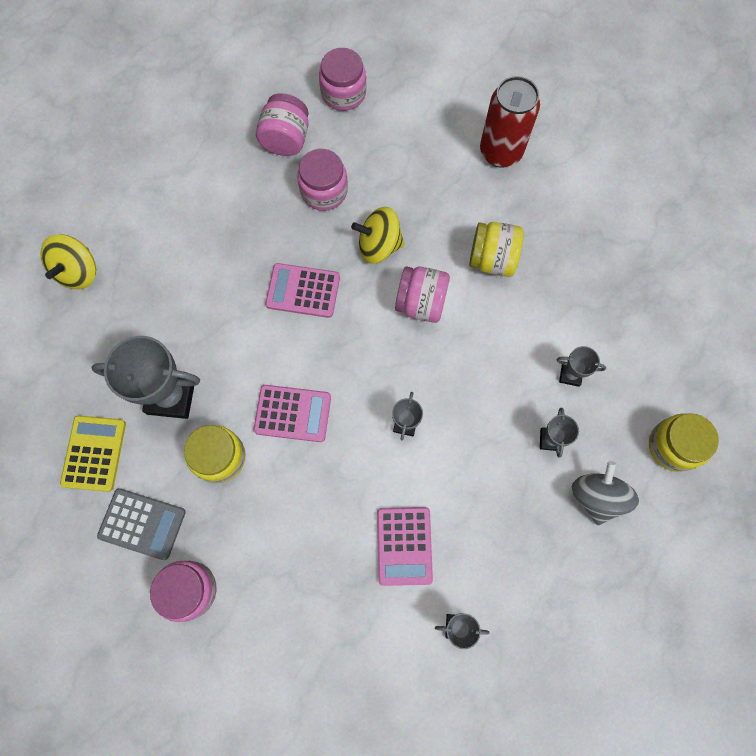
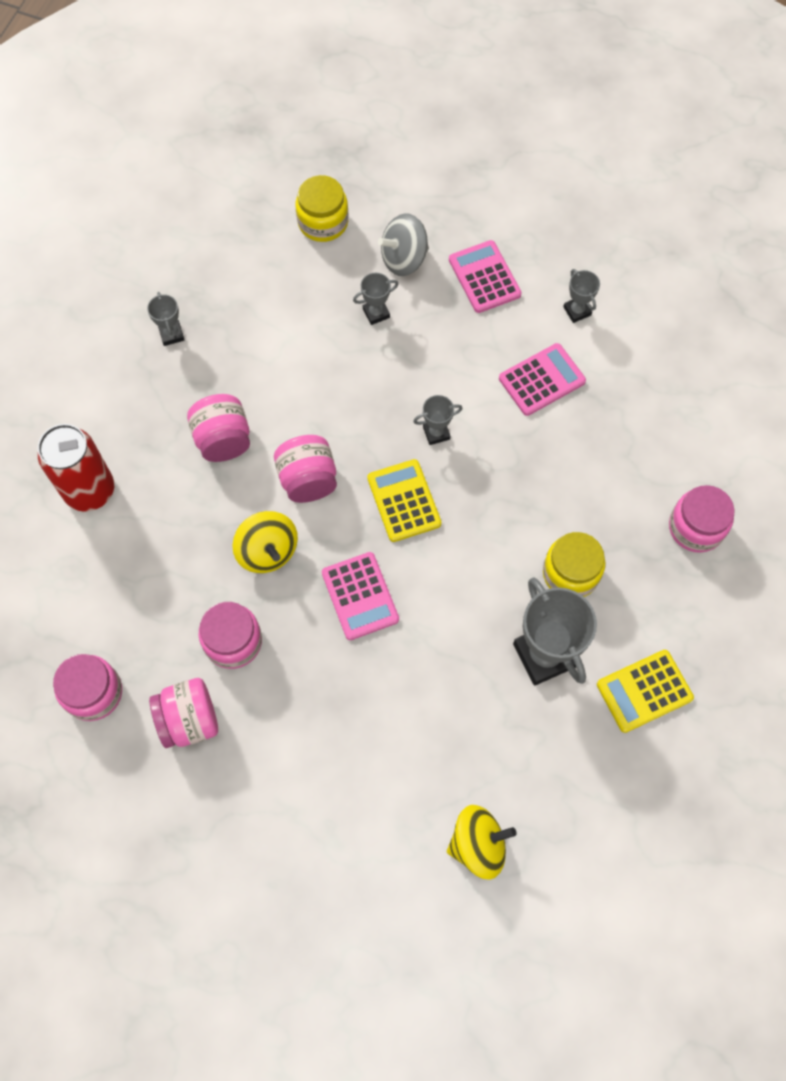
camera: 120 degrees left, 5 degrees down
grey calculator [97,488,186,560] -> none
pink calculator [253,385,331,442] -> pink calculator moved to [449,240,522,313]
yellow jar [469,222,524,277] -> pink jar [187,394,250,462]
grey trophy [557,346,606,387] -> grey trophy moved to [147,292,184,346]
none -> yellow calculator [367,459,441,542]

